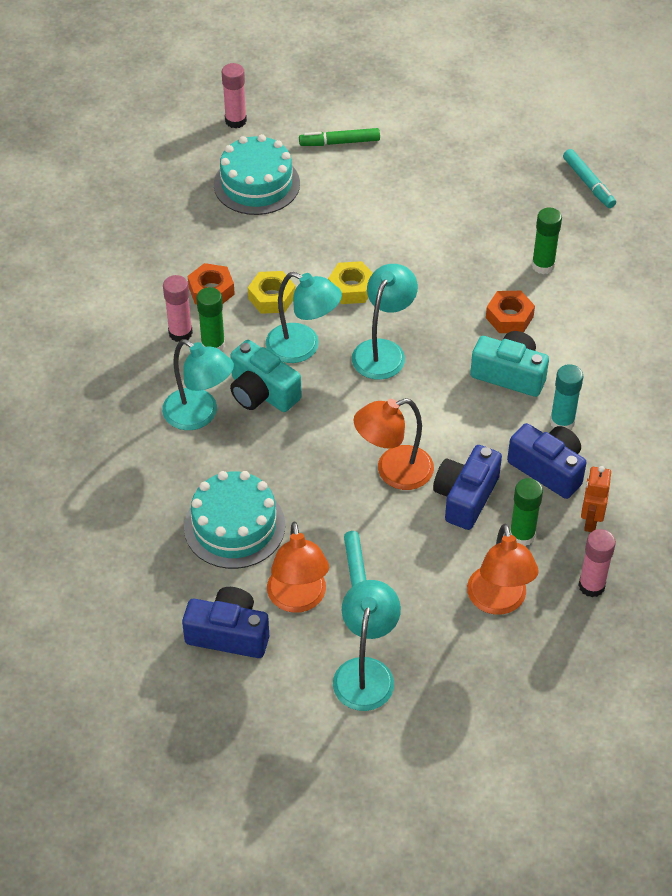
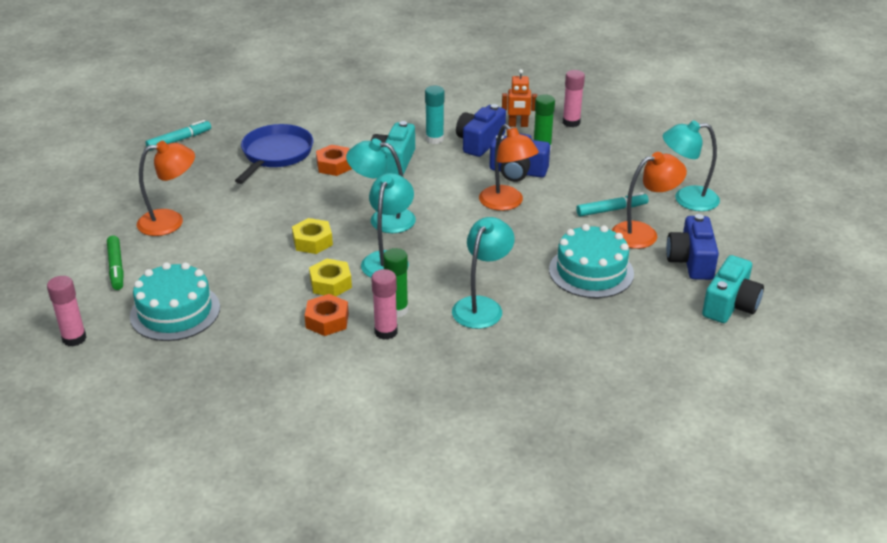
camera: 100 degrees left, 15 degrees down
turquoise camera [230,340,301,412] -> turquoise camera moved to [702,255,764,323]
orange lamp [467,524,539,615] -> orange lamp moved to [137,141,195,236]
green glue stick [532,207,562,274] -> blue pan [235,124,313,184]

